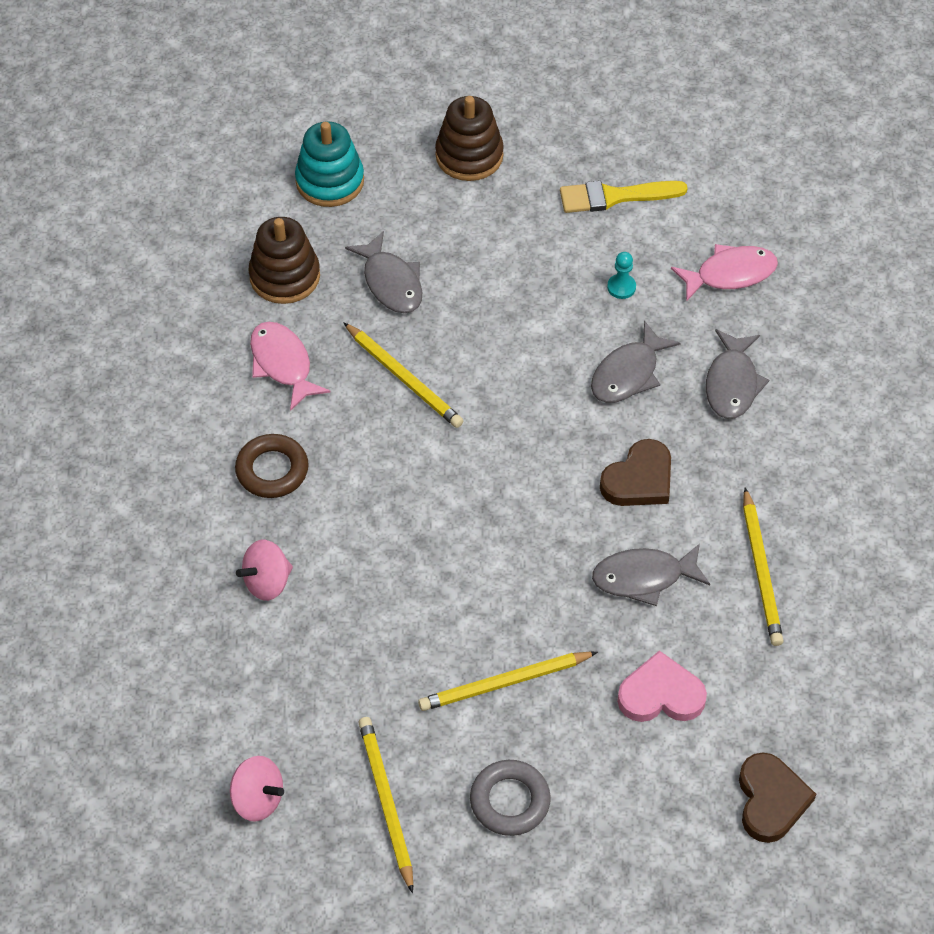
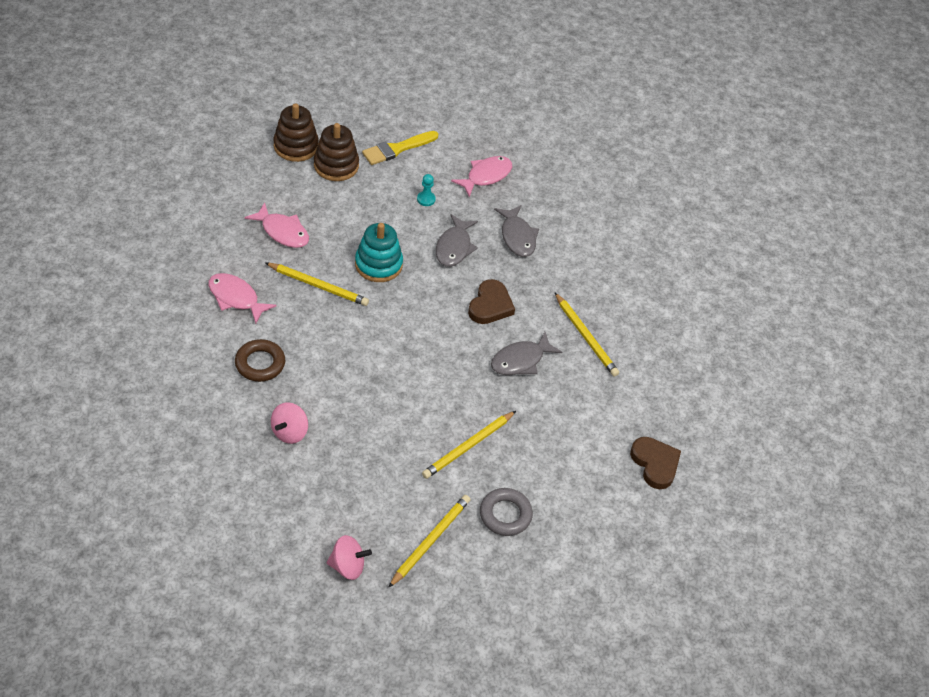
camera: 30 degrees left, 5 degrees down
brown stacking toy [248,217,320,304] -> brown stacking toy moved to [314,123,359,181]
turquoise stacking toy [295,121,364,207] -> turquoise stacking toy moved to [355,223,403,282]
grey fish [345,231,422,313] -> pink fish [244,202,309,248]
yellow pencil [358,717,413,893] -> yellow pencil turned 75 degrees clockwise [388,495,470,588]
pink heart [617,650,707,722] -> none

